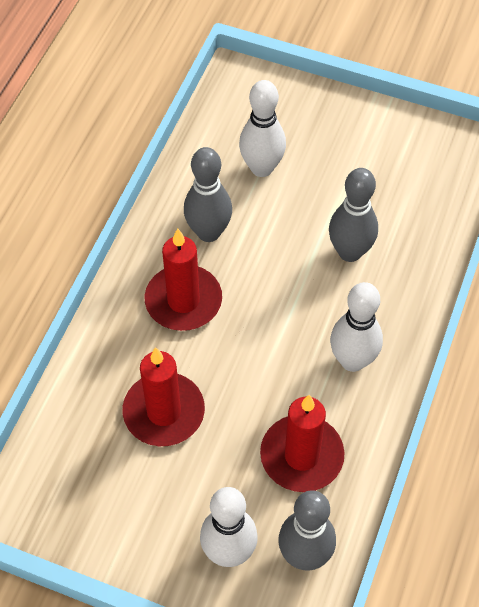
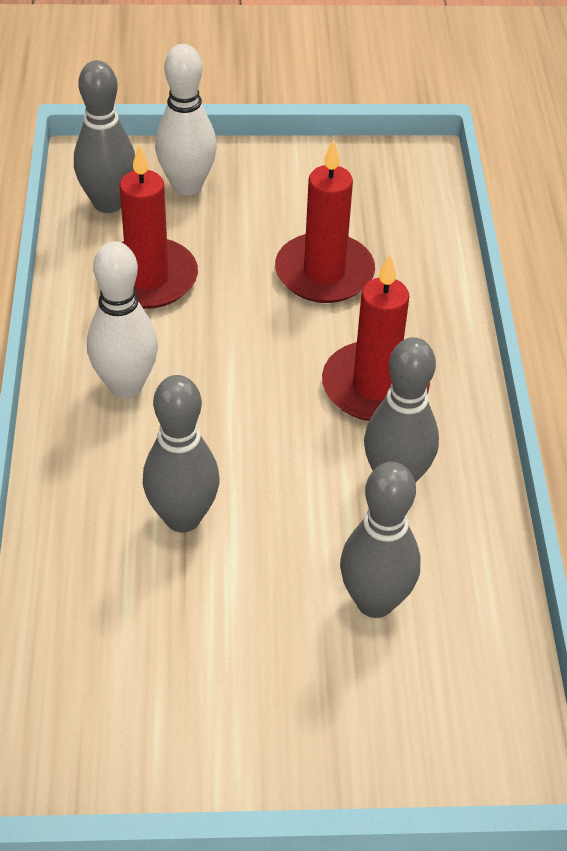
camera: 155 degrees right, 10 degrees down
white bowling pin [239,80,286,177] -> grey bowling pin [340,462,421,618]

